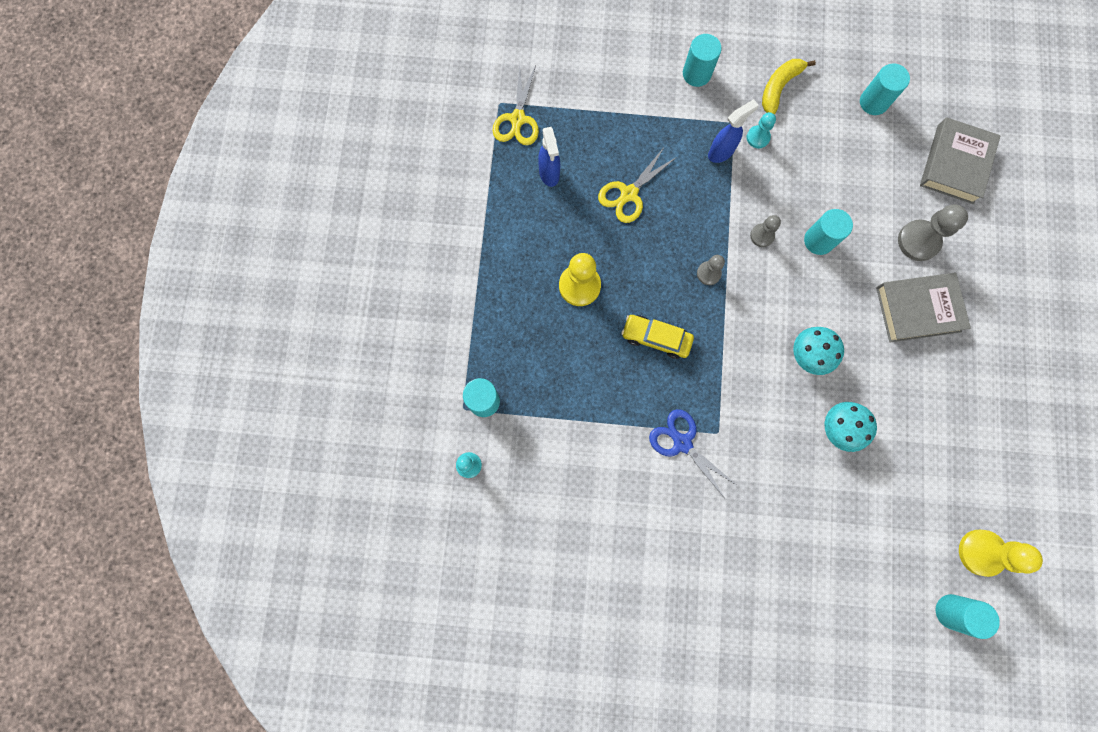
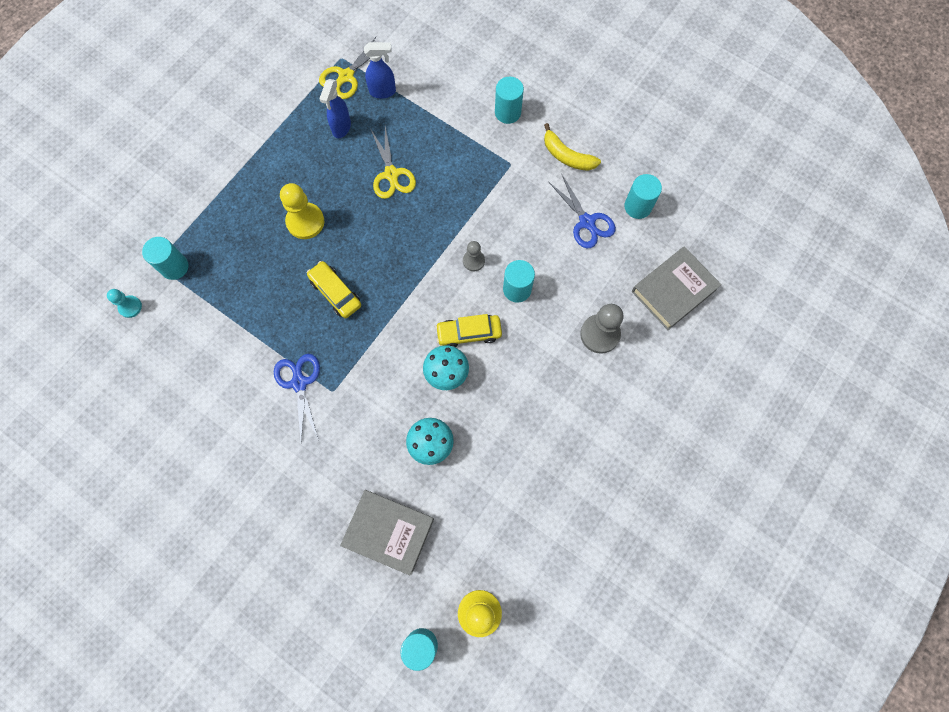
camera: 30 degrees right, 5 degrees down
yellow scissors [598,146,677,223] -> yellow scissors turned 90 degrees counterclockwise [370,126,416,199]
grey pawn [697,255,725,285] -> none
blue spray bottle [708,99,759,163] -> blue spray bottle moved to [364,42,396,99]
turquoise pawn [747,112,776,148] -> none
yellow banana [762,59,816,115] -> yellow banana turned 120 degrees counterclockwise [544,123,601,171]
grey book [876,273,971,342] -> grey book moved to [340,490,434,575]
none -> yellow car [435,314,502,347]
none -> blue scissors [549,175,616,248]

